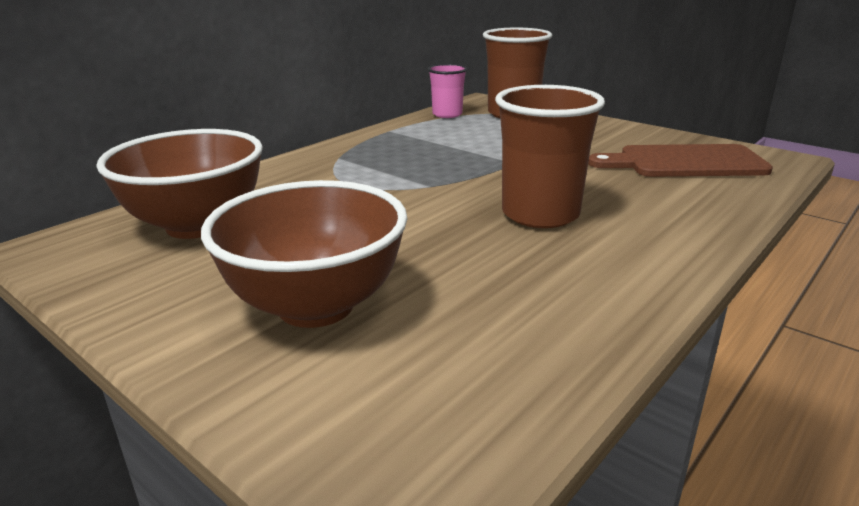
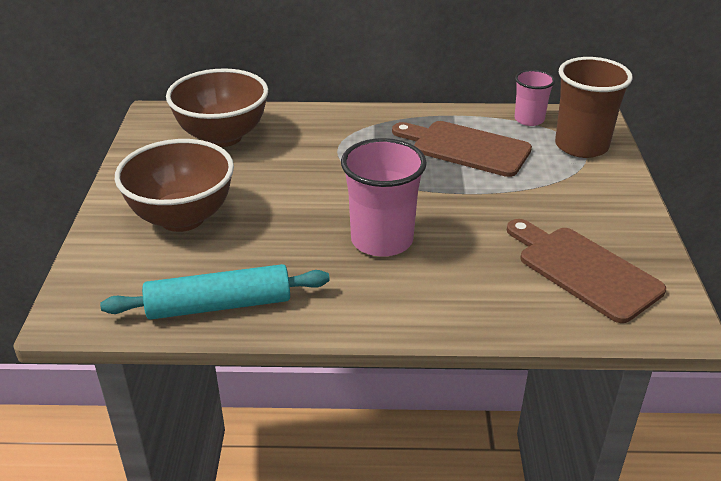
camera: 50 degrees right, 10 degrees up
brown cup [495,85,605,228] -> pink cup [341,138,427,257]
none -> turquoise rolling pin [100,264,330,320]
none -> brown cutting board [392,121,532,177]

